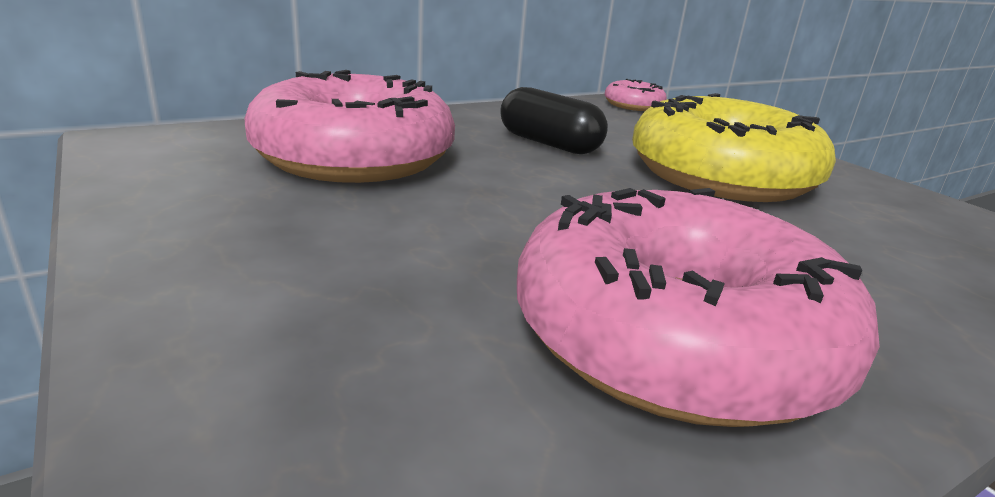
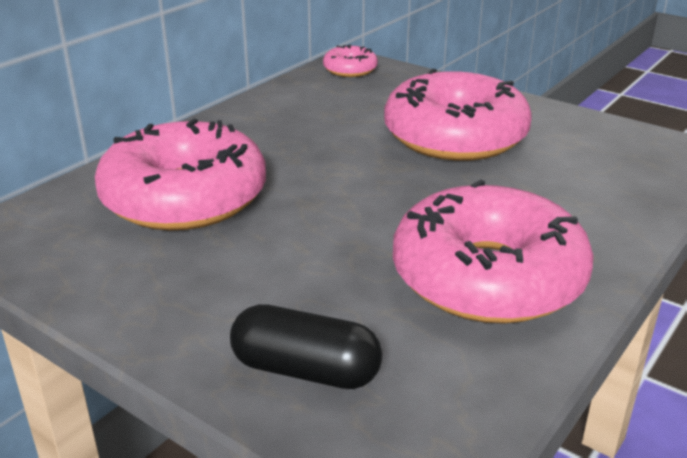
camera: 20 degrees left, 5 degrees up
black capsule [500,87,608,154] -> black capsule moved to [230,304,382,389]
yellow donut [632,93,836,202] -> pink donut [384,69,532,161]

